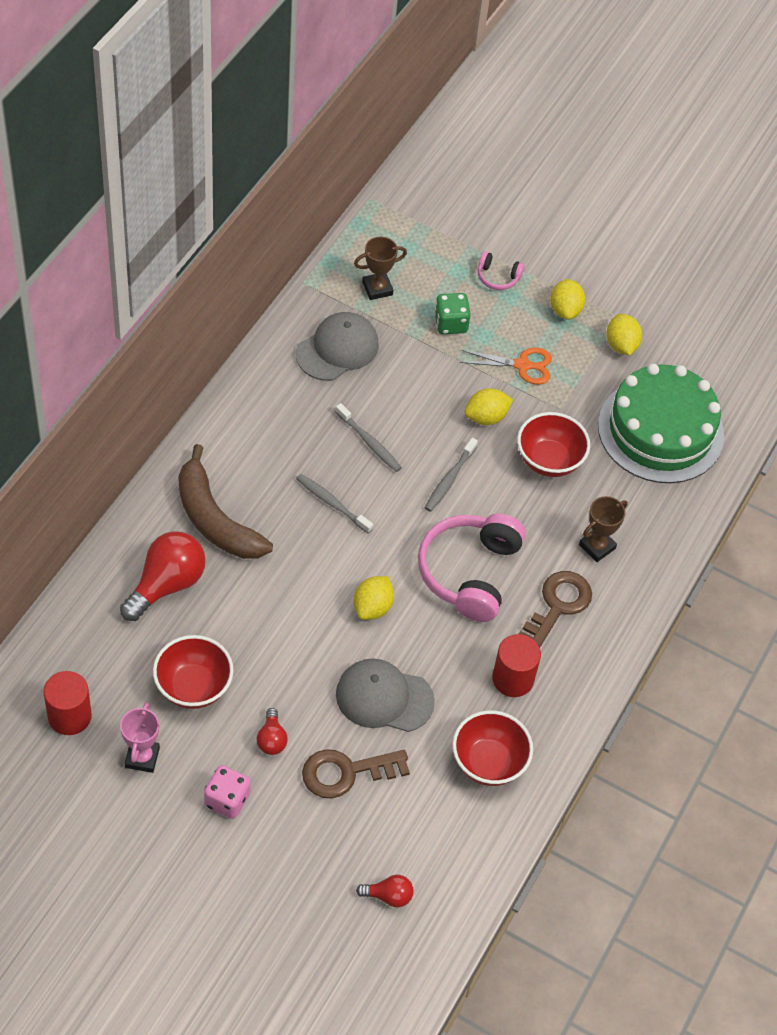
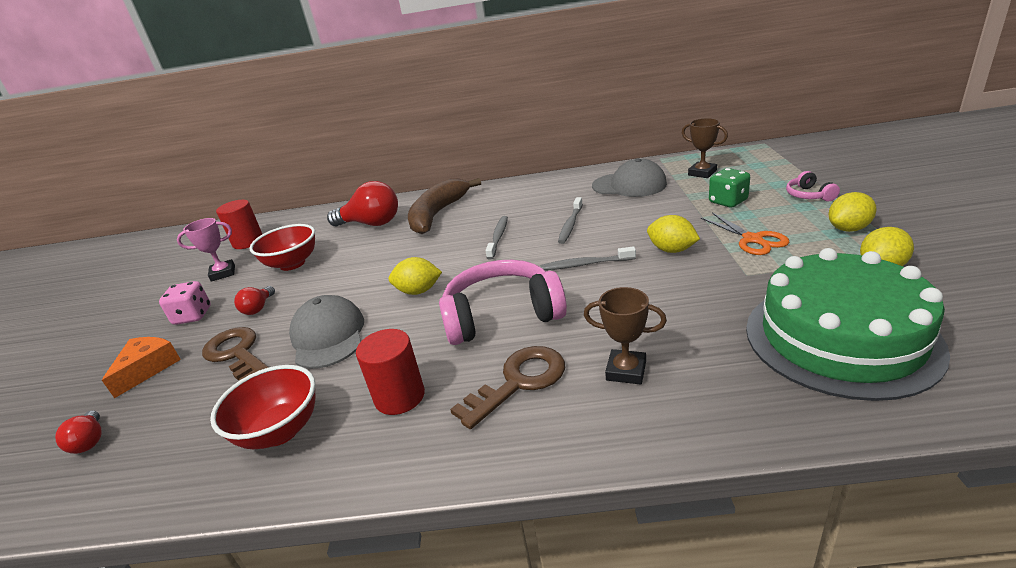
camera: 70 degrees right, 25 degrees down
red light bulb [257,708,288,755] -> red light bulb turned 45 degrees counterclockwise [234,286,275,315]
red bowl [517,412,590,477] -> none
brown key [519,571,592,648] -> brown key turned 45 degrees counterclockwise [450,346,565,429]
none -> orange cheese [102,337,181,398]

